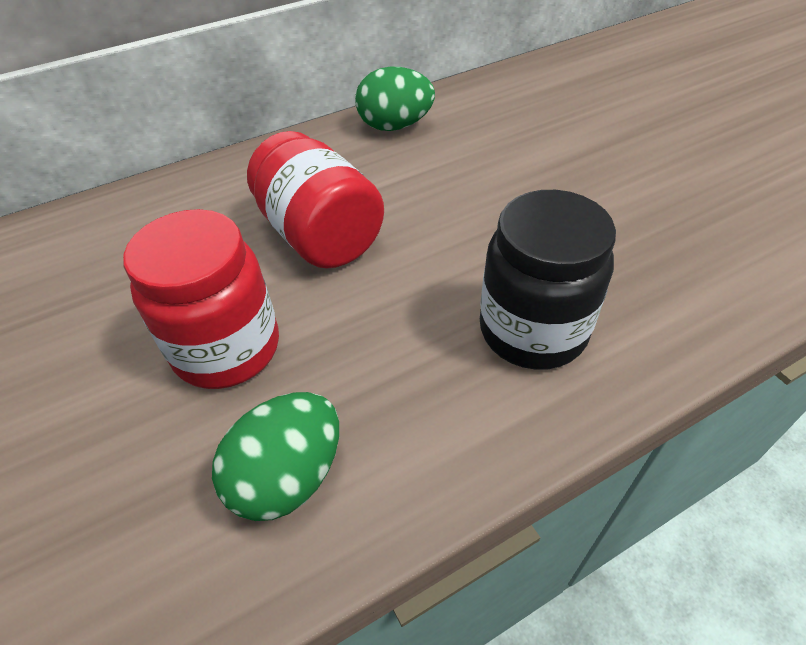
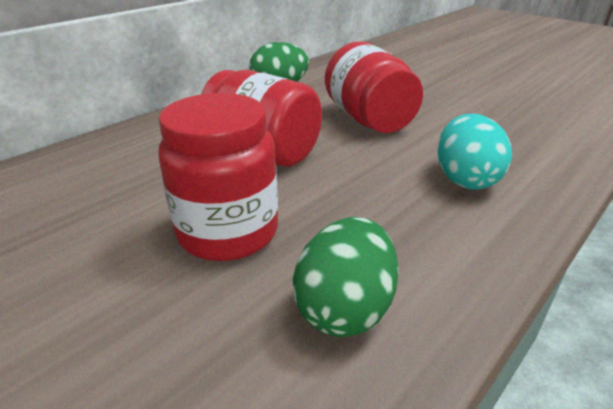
camera: 20 degrees left, 15 degrees down
black jar [480,190,616,370] -> turquoise egg [438,114,512,190]
none -> red jar [325,41,423,133]

